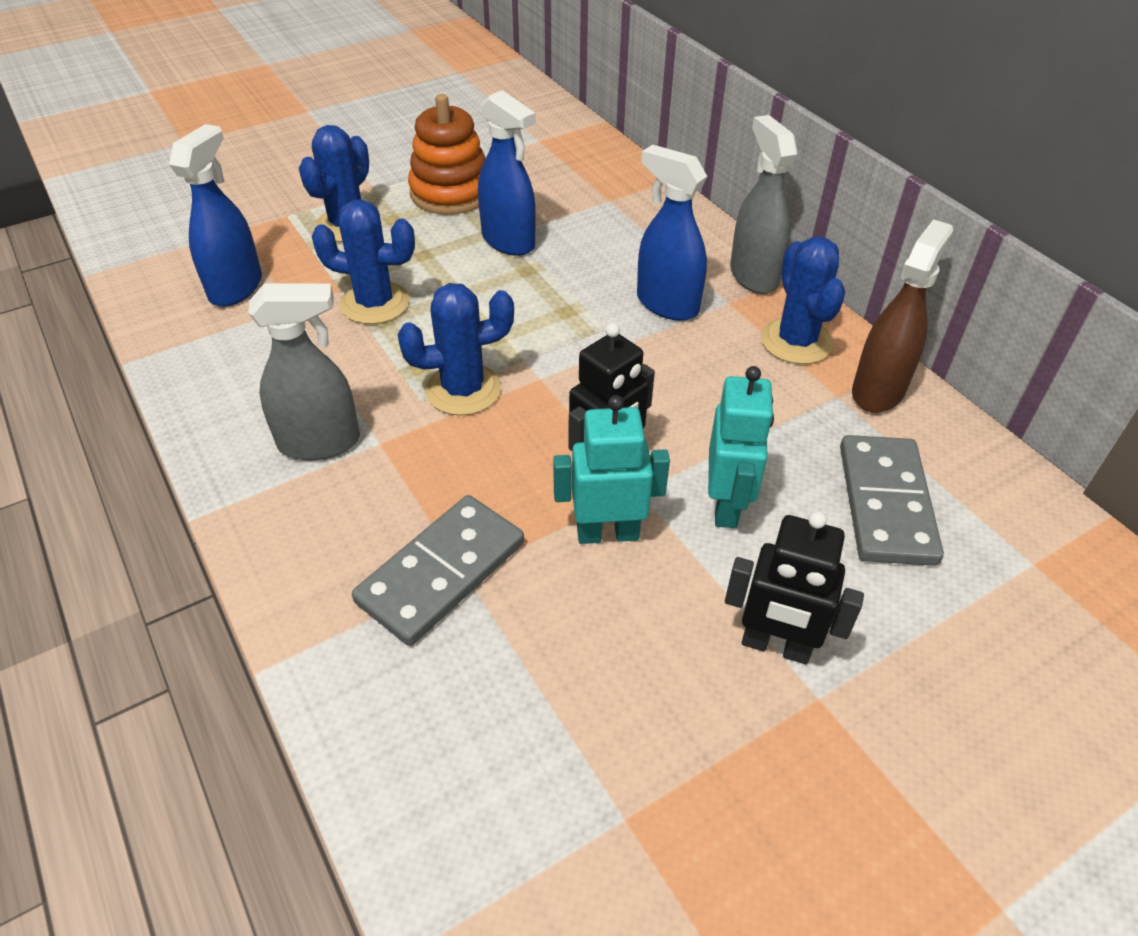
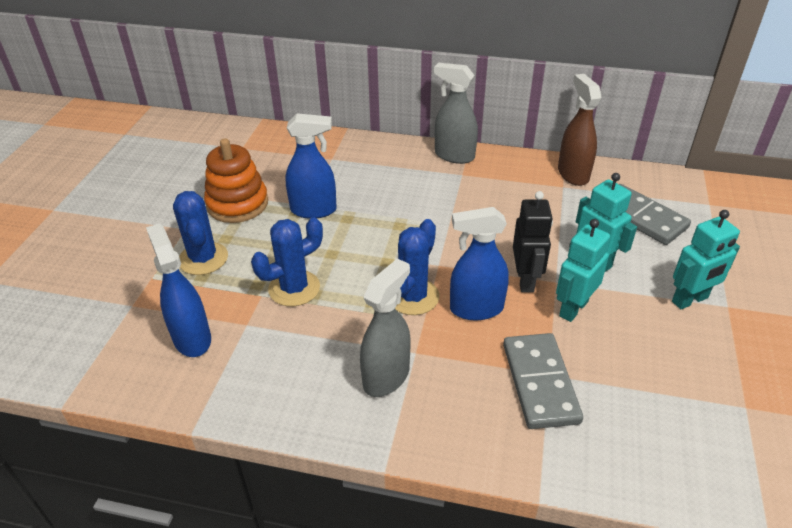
camera: 45 degrees left, 5 degrees down
blue spray bottle [637,145,707,321] -> blue spray bottle moved to [450,207,509,320]
black robot [725,511,864,664] -> turquoise robot [672,210,740,309]
blue cactus [761,237,845,364] -> none

